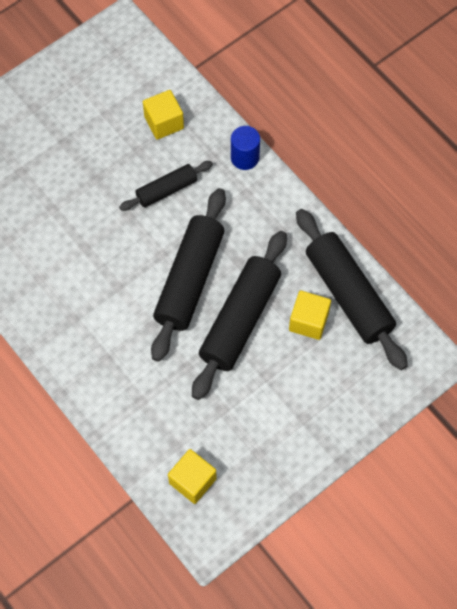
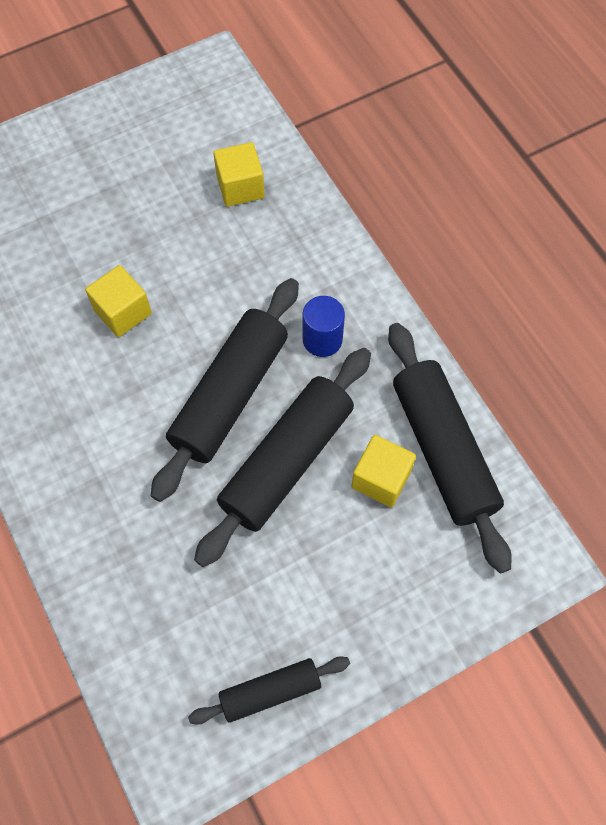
camera: 10 degrees right, 0 degrees up
black rolling pin [119,161,213,211] -> black rolling pin moved to [188,656,350,725]
yellow cube [168,449,217,504] -> yellow cube moved to [85,265,152,337]
blue cylinder [231,126,260,170] -> blue cylinder moved to [303,296,345,357]

